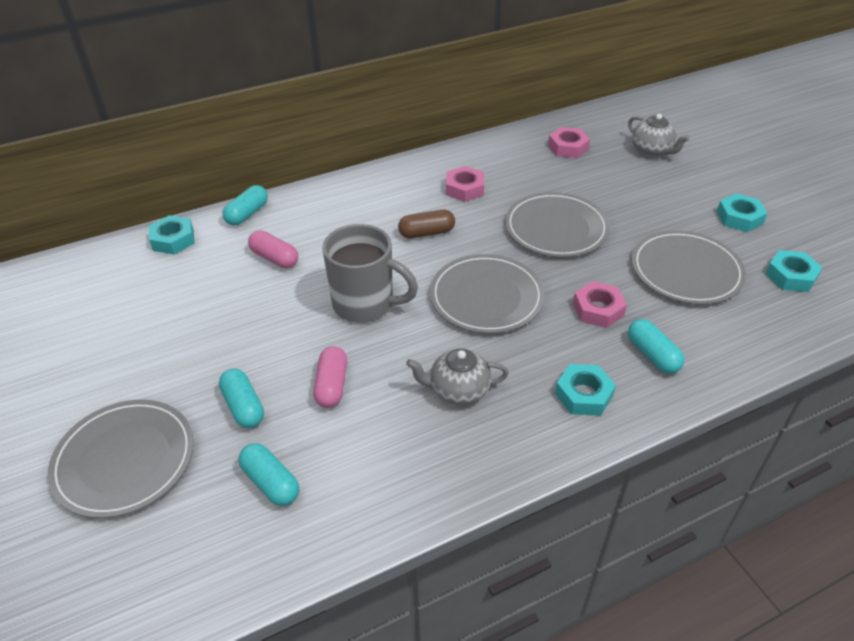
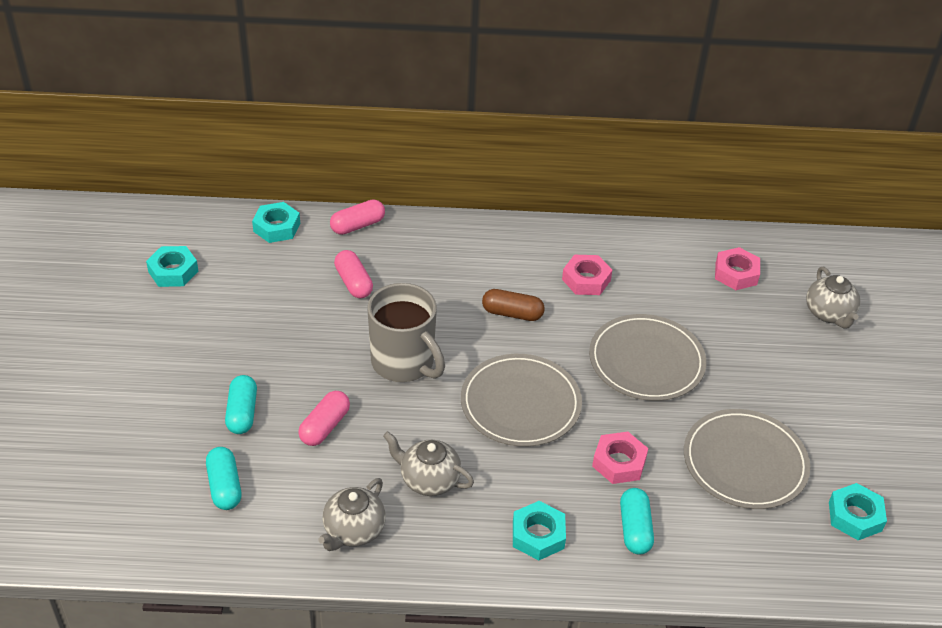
camera: 25 degrees right, 0 degrees up
grey plate [47,400,194,518] -> none
turquoise capsule [222,185,268,226] -> pink capsule [330,199,385,235]
turquoise nut [717,193,768,232] -> turquoise nut moved to [146,246,198,287]
none -> grey teapot [318,478,386,551]

